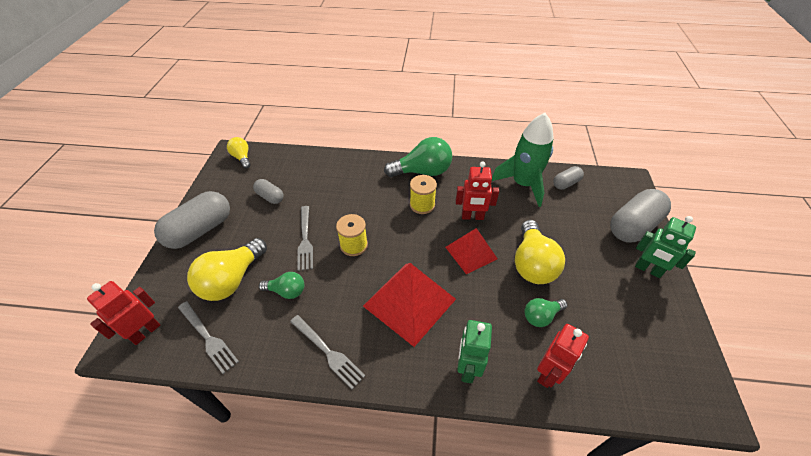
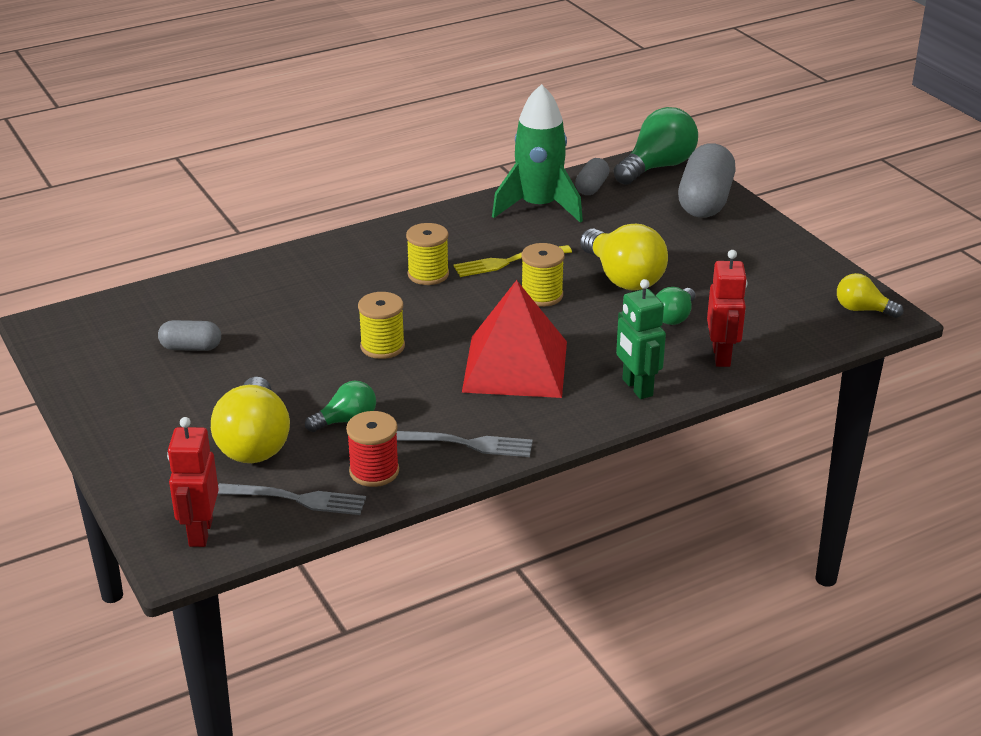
camera: 35 degrees left, 15 degrees down
grey capsule [154,191,230,249] -> none
yellow light bulb [227,137,251,168] -> yellow light bulb moved to [837,273,903,318]
grey fork [297,206,313,271] -> none
green light bulb [384,137,452,177] -> green light bulb moved to [614,107,698,185]
red pyramid [445,228,498,274] -> yellow spool [521,243,564,307]
red robot [456,161,499,220] -> yellow fork [453,245,572,277]
green robot [635,216,696,278] -> none
none -> red spool [346,411,399,487]

